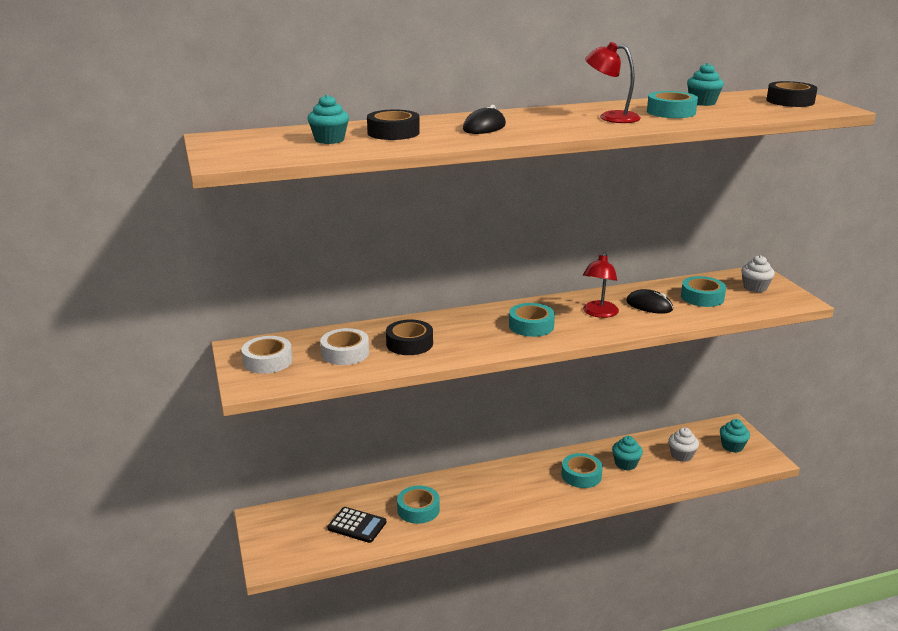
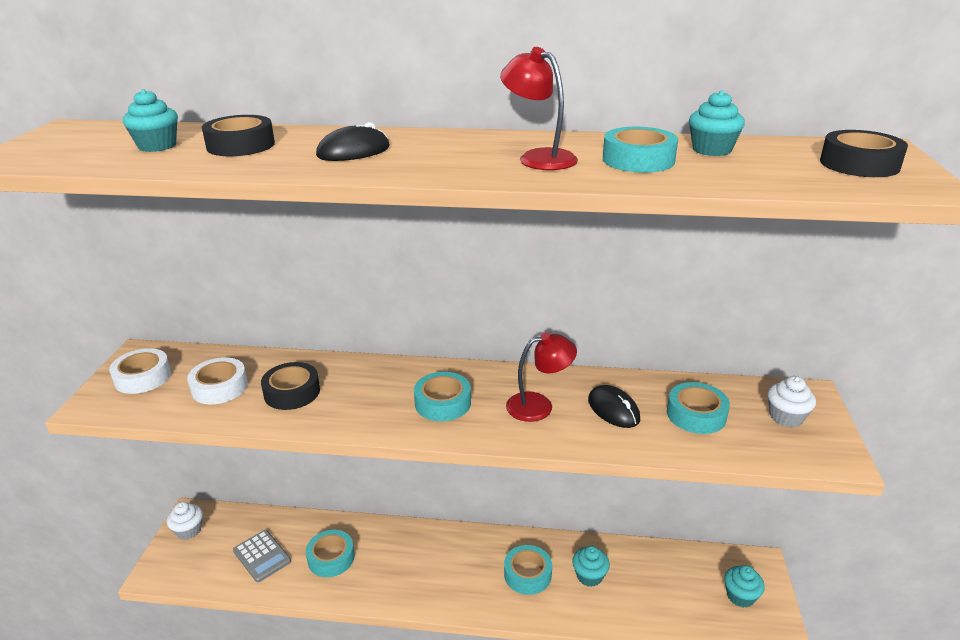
camera: 25 degrees right, 5 degrees up
black calculator [327,507,386,543] -> grey calculator [233,530,291,582]
red lamp [583,253,619,318] -> red lamp turned 150 degrees counterclockwise [506,332,577,422]
white cupcake [668,428,699,462] -> white cupcake moved to [167,502,203,540]

